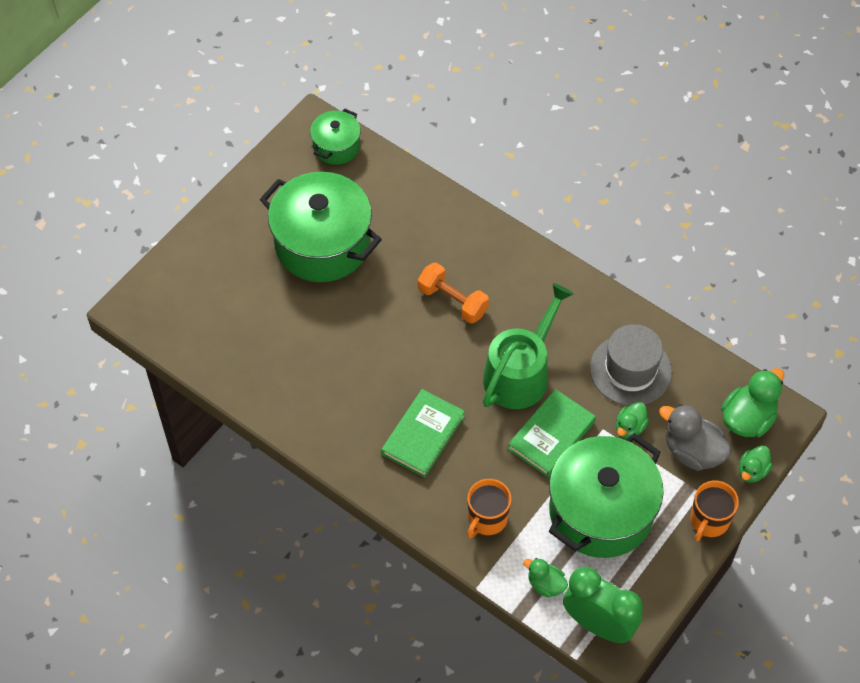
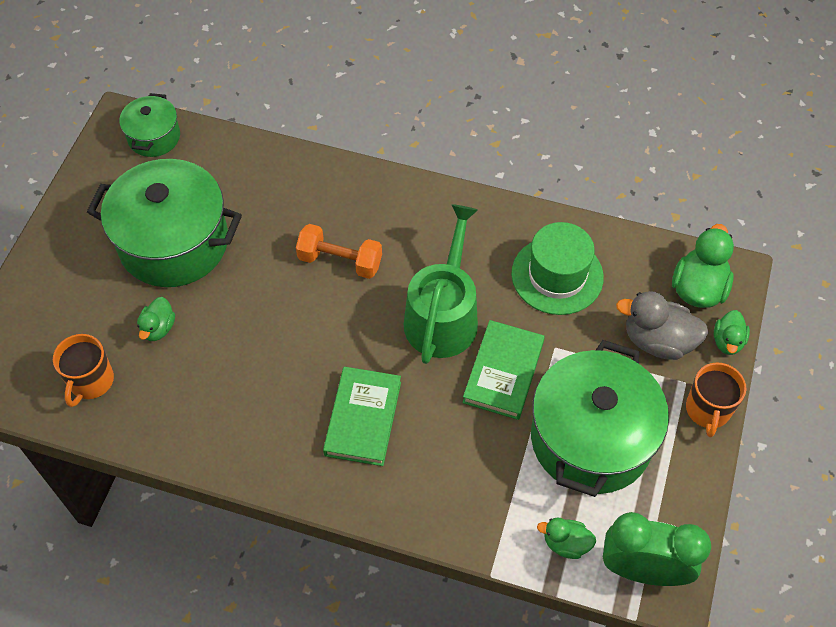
camera: 20 degrees left, 0 degrees up
orange mug [467,479,511,539] -> orange mug moved to [53,334,114,407]
grey hat [590,324,672,406] -> green hat [512,222,604,315]
green duck [616,402,649,439] -> green duck moved to [137,297,175,341]

